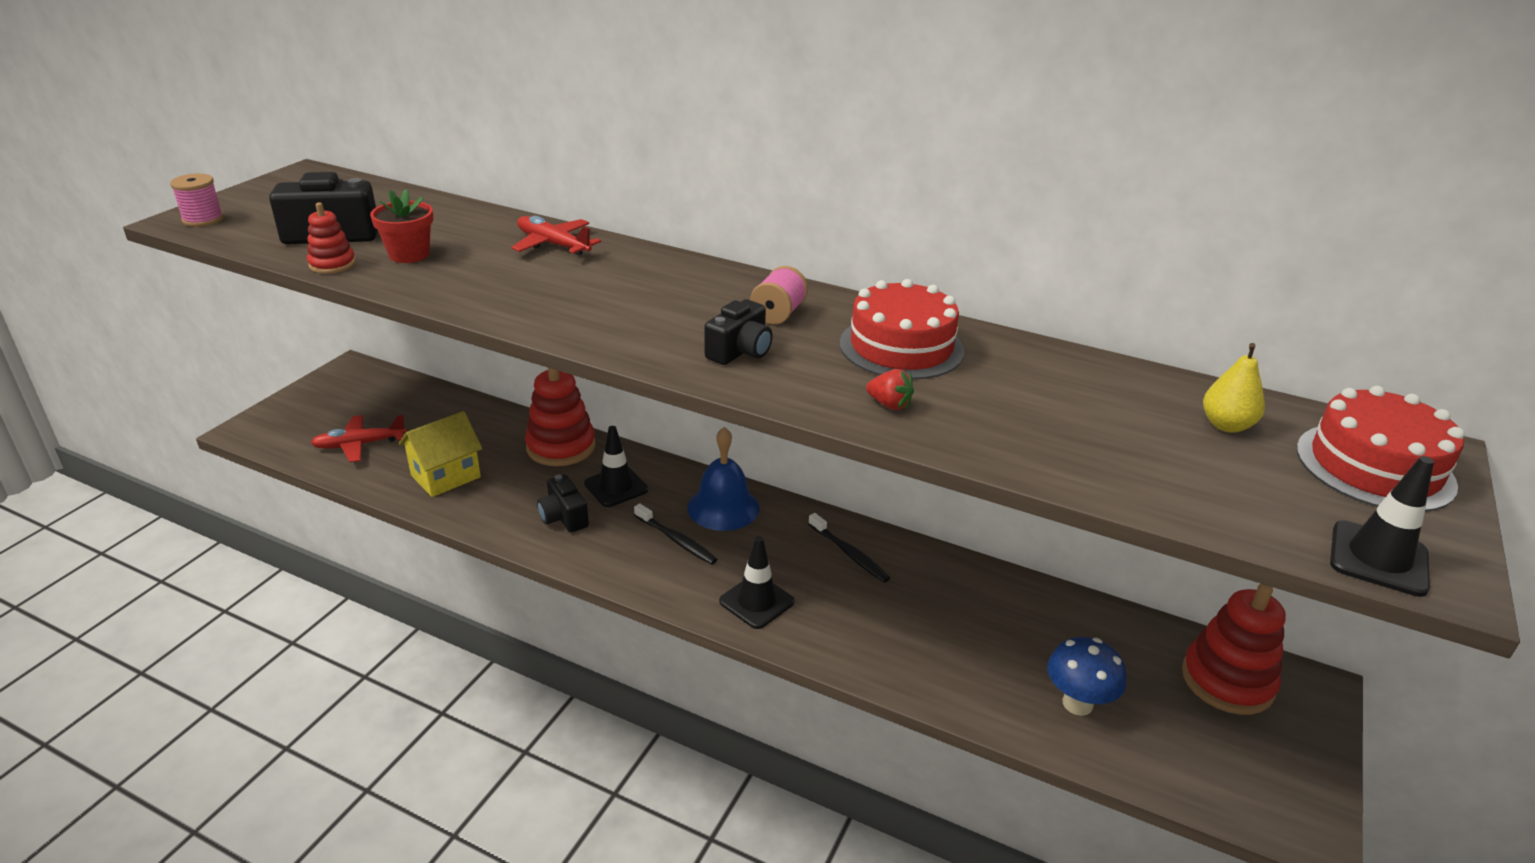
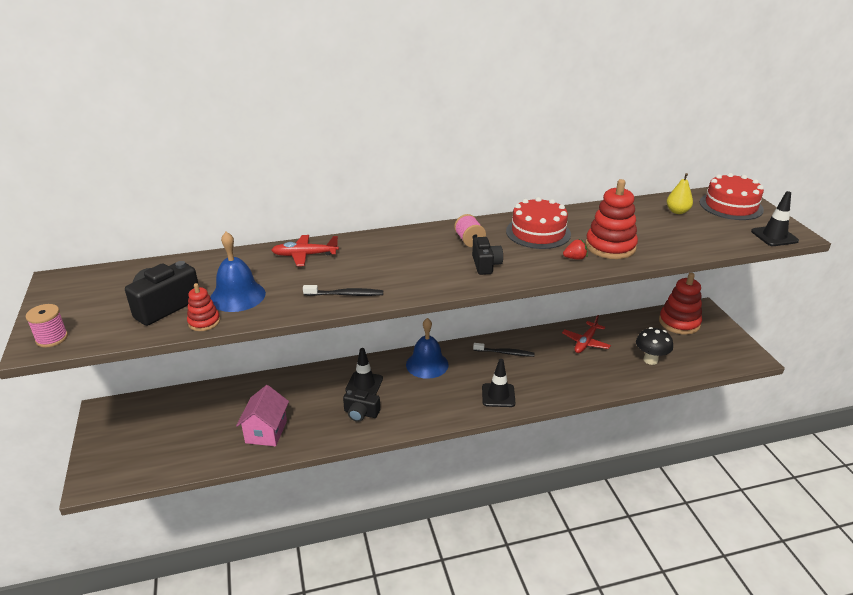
camera: 40 degrees left, 0 degrees up
red plane [310,415,407,462] -> red plane moved to [562,315,611,353]
red flower pot [370,189,433,263] -> blue bell [211,232,266,312]
yellow house [399,411,482,497] -> pink house [236,385,289,446]
red stacking toy [525,368,596,466] -> red stacking toy moved to [585,179,638,259]
black toothbrush [634,503,718,565] -> black toothbrush moved to [303,285,383,296]
blue mushroom [1047,637,1126,716] -> black mushroom [636,327,673,365]

